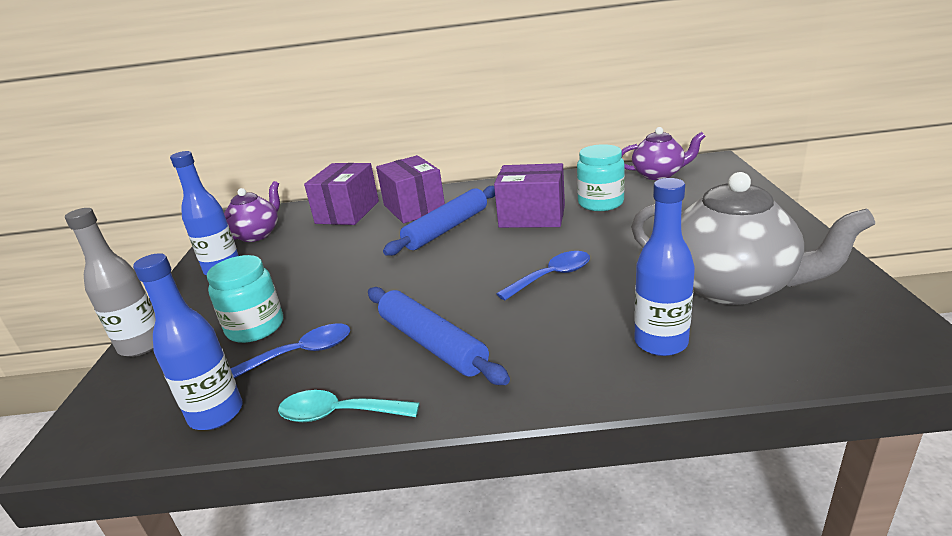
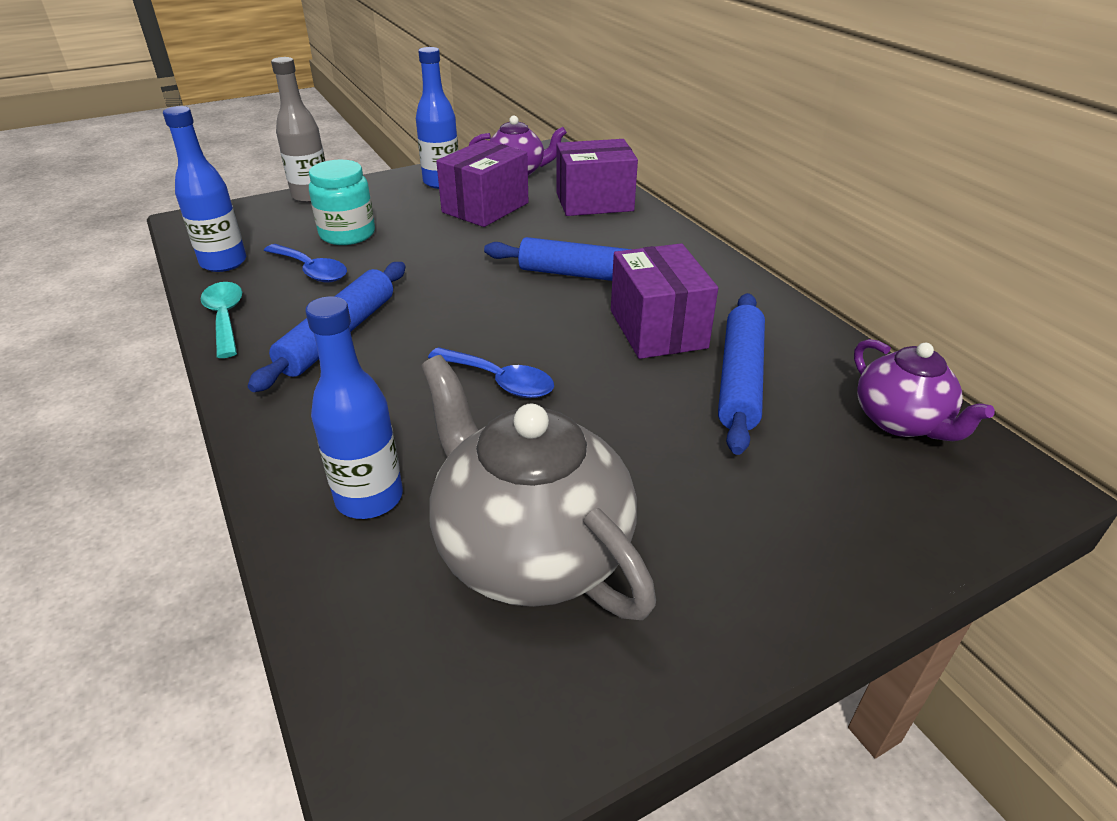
camera: 60 degrees right, 10 degrees up
purple box [376,155,445,223] -> purple box moved to [436,140,529,227]
turquoise jar [577,144,625,211] -> blue rolling pin [718,293,765,455]
grey teapot [631,172,875,305] -> grey teapot turned 135 degrees clockwise [421,355,656,620]

